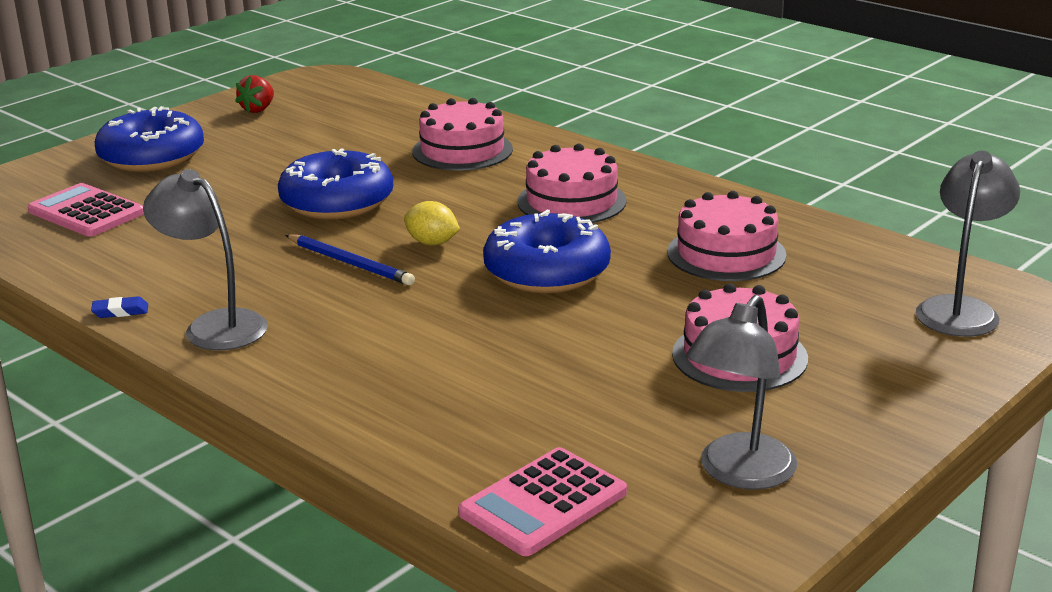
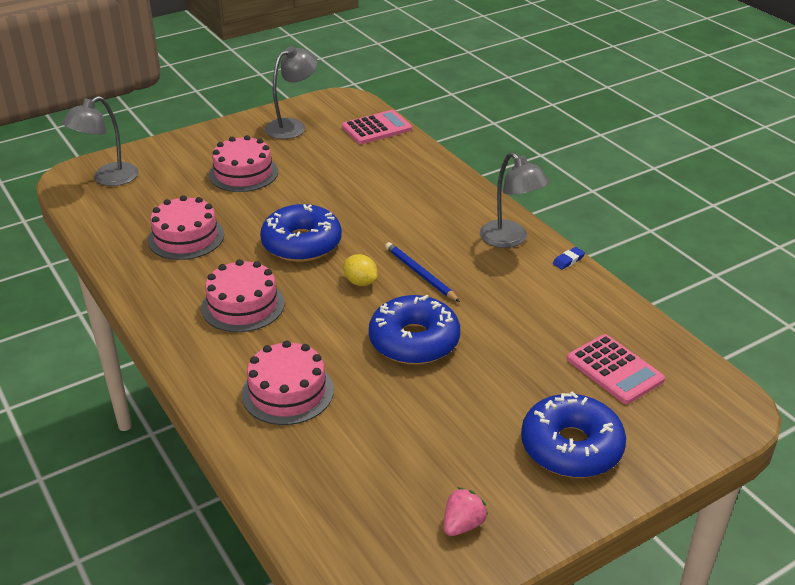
camera: 165 degrees left, 10 degrees up
blue eraser [91,296,148,318] -> blue eraser turned 45 degrees counterclockwise [553,247,585,270]
red strawberry [235,75,274,113] -> pink strawberry [444,487,488,536]

